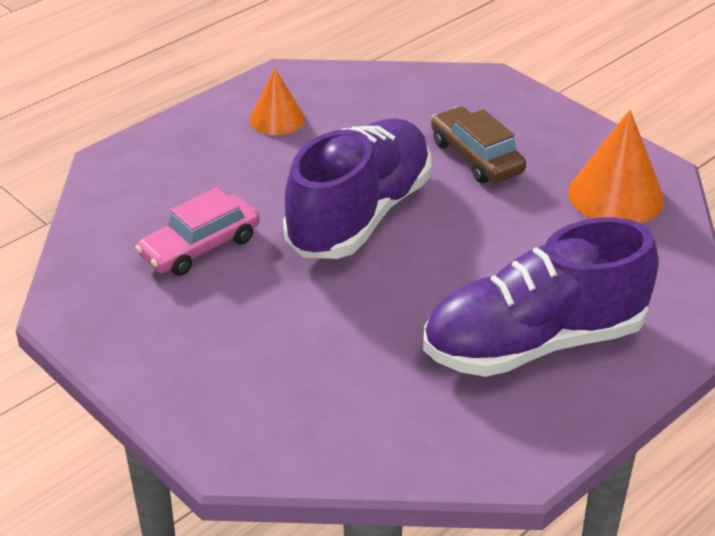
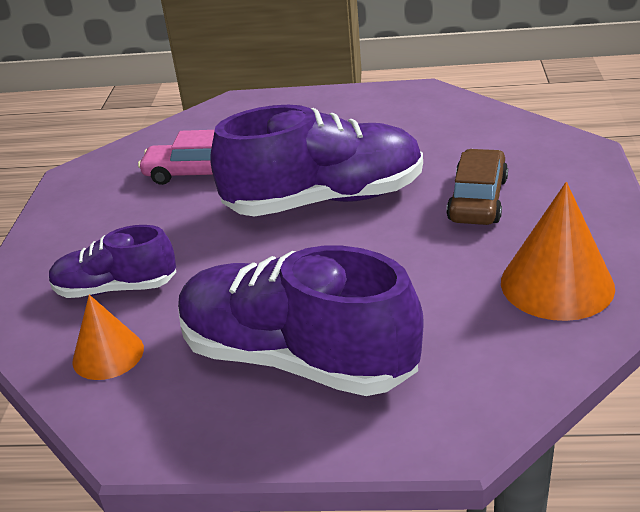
camera: 50 degrees right, 5 degrees down
orange cone [250,68,305,135] -> orange cone moved to [72,295,144,380]
none -> purple shoe [49,225,176,298]

